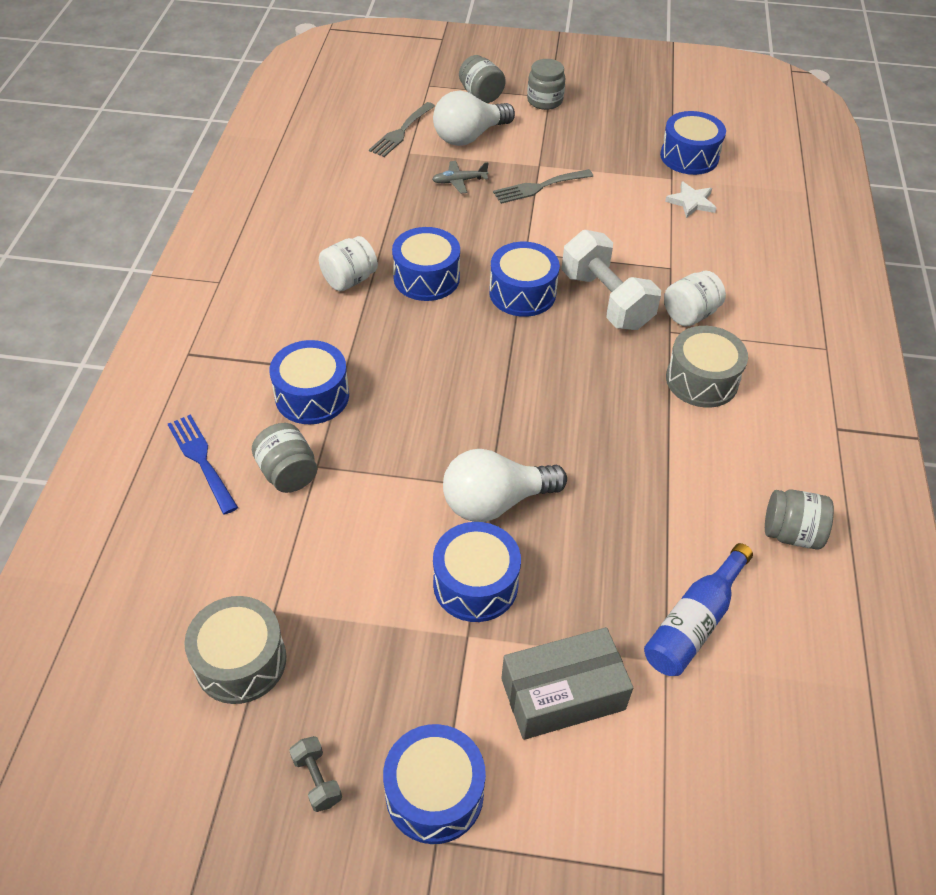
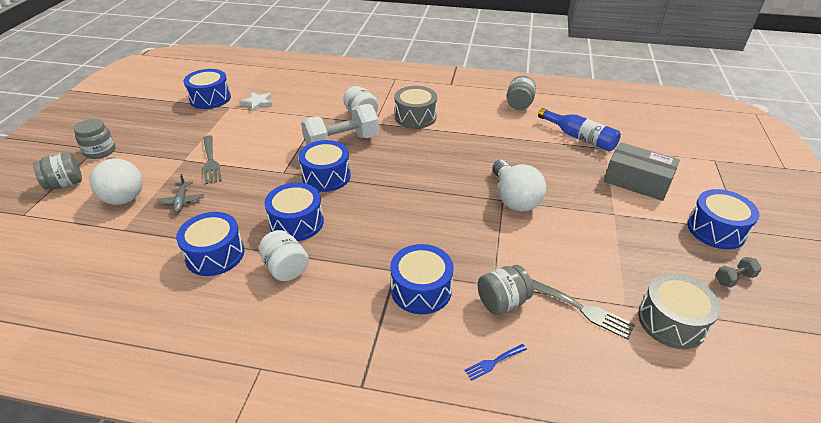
camera: 85 degrees left, 10 degrees down
blue fork [168,414,238,514] -> blue fork [464,344,527,381], size x0.58
grey fork [369,102,435,157] -> grey fork moved to [531,279,635,340]
blue drum [433,522,521,622] -> blue drum moved to [176,212,244,276]
grey box [501,627,633,740] -> grey box turned 45 degrees counterclockwise [604,142,680,201]

